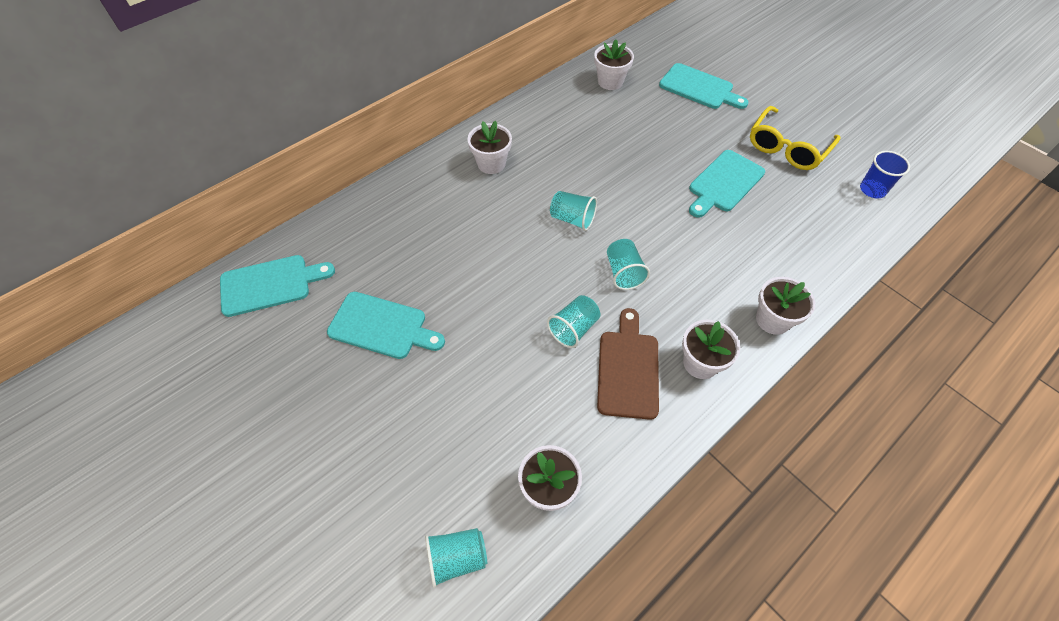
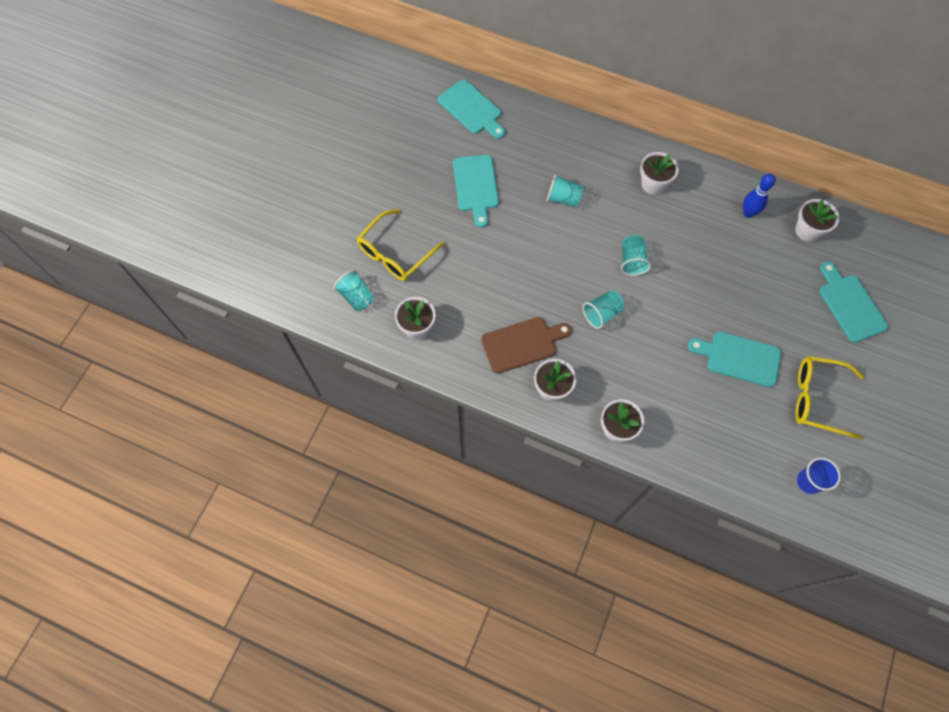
camera: 65 degrees right, 10 degrees up
turquoise cup [547,295,600,348] -> turquoise cup moved to [547,174,584,207]
turquoise cutting board [659,63,749,109] -> turquoise cutting board turned 150 degrees clockwise [819,262,888,343]
none -> yellow glasses [357,209,444,281]
none -> blue bowling pin [743,174,776,218]

